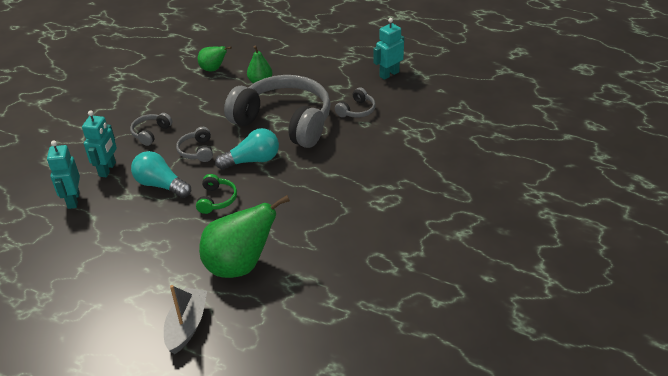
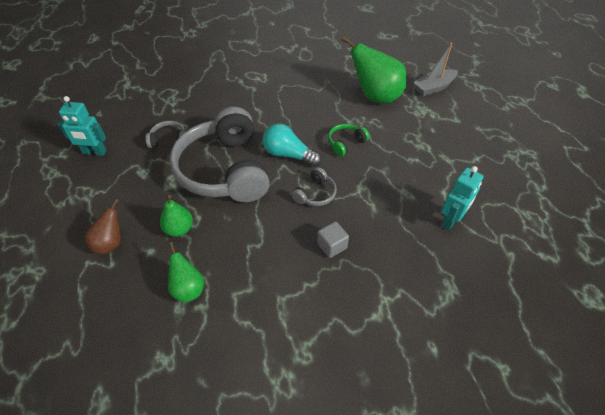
camera: 135 degrees left, 10 degrees up
turquoise robot [82,110,117,177] -> none
grey headphones [130,113,172,146] -> grey cube [317,221,349,258]
turquoise light bulb [131,151,191,198] -> none
none -> brown pear [85,199,121,254]

